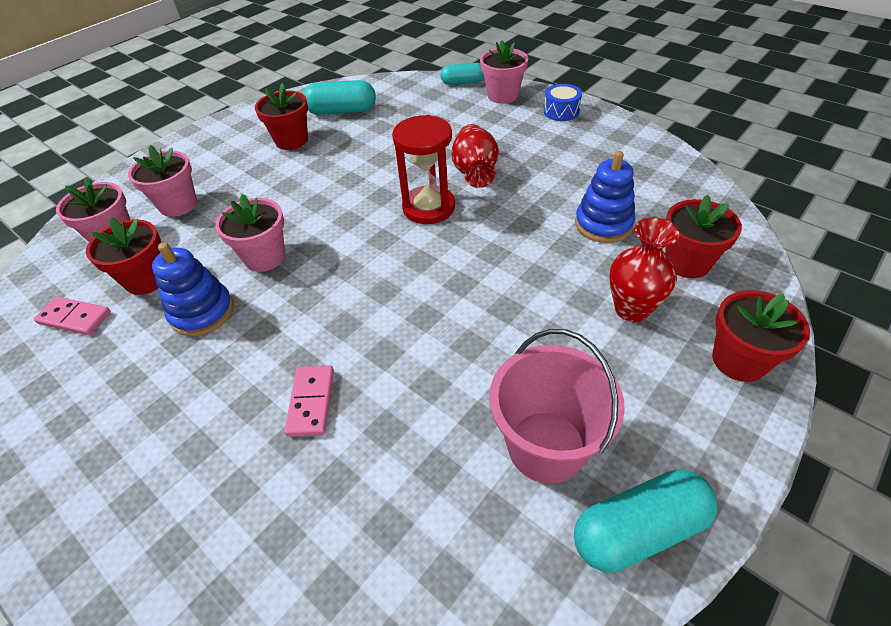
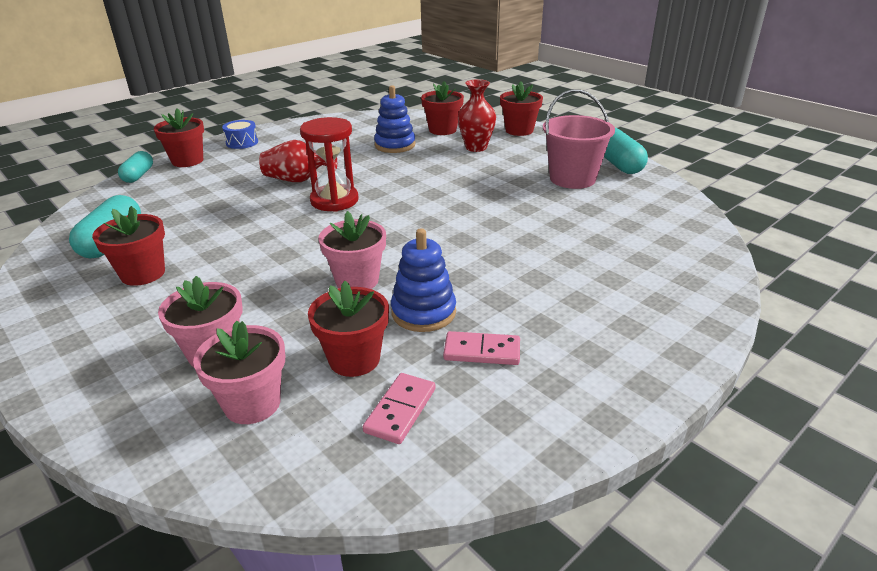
camera: 85 degrees left, 15 degrees down
pink domino [284,366,334,437] -> pink domino moved to [443,331,520,365]
pink flower pot [480,41,528,104] -> red flower pot [154,108,204,167]

